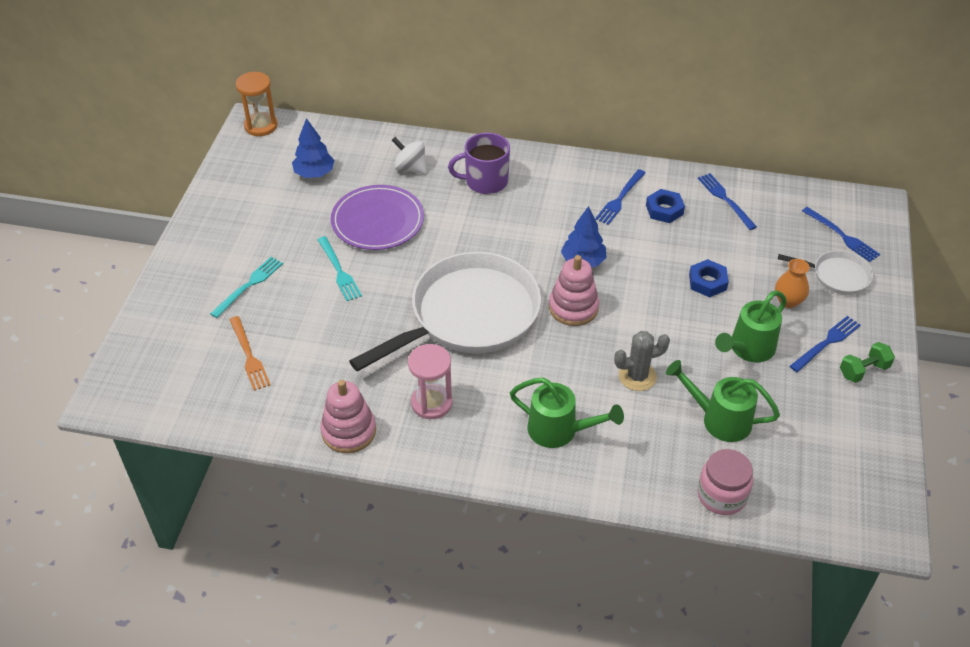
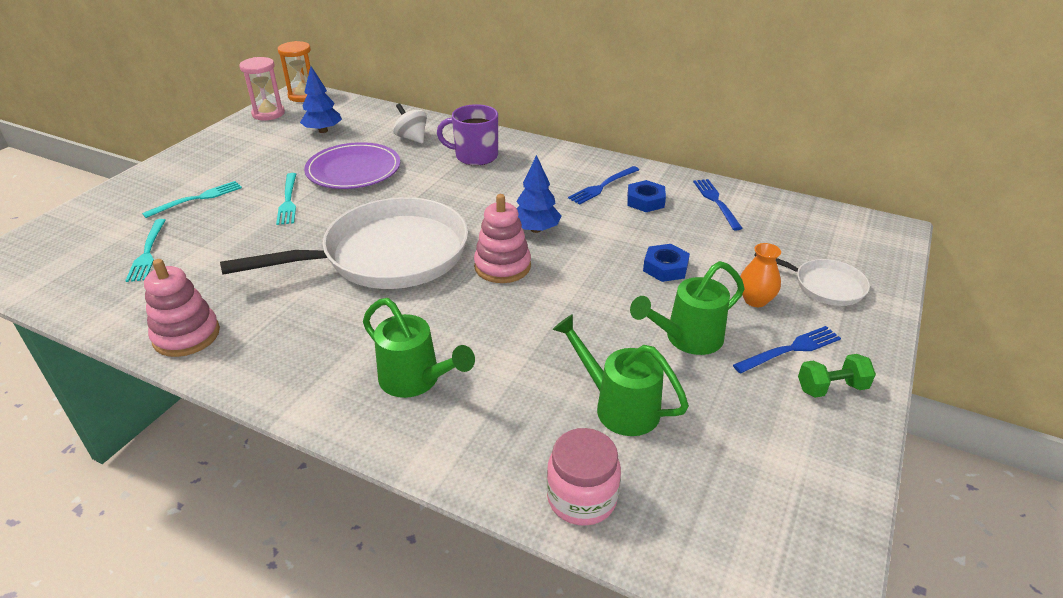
camera: 15 degrees right, 10 degrees down
orange fork [229,316,271,391] -> turquoise fork [125,219,166,282]
pink hourglass [408,344,452,419] -> pink hourglass moved to [239,57,285,120]
grey cactus [614,331,670,391] -> none
blue fork [802,207,880,262] -> none

